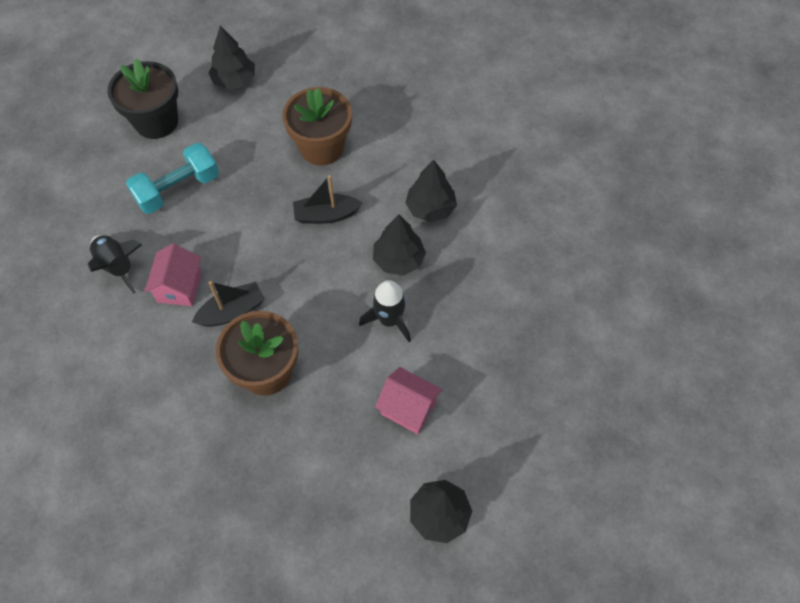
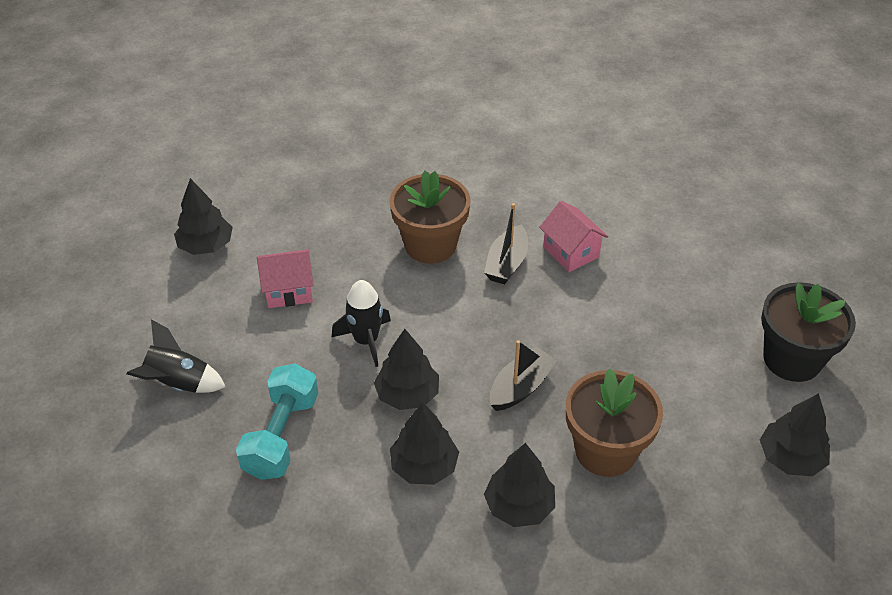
camera: 140 degrees right, 15 degrees down
black rocket [88,235,142,294] -> black rocket moved to [127,319,226,393]
turquoise dumbbell [126,143,219,214] -> turquoise dumbbell moved to [236,363,318,480]
none -> black tree [484,443,555,527]

